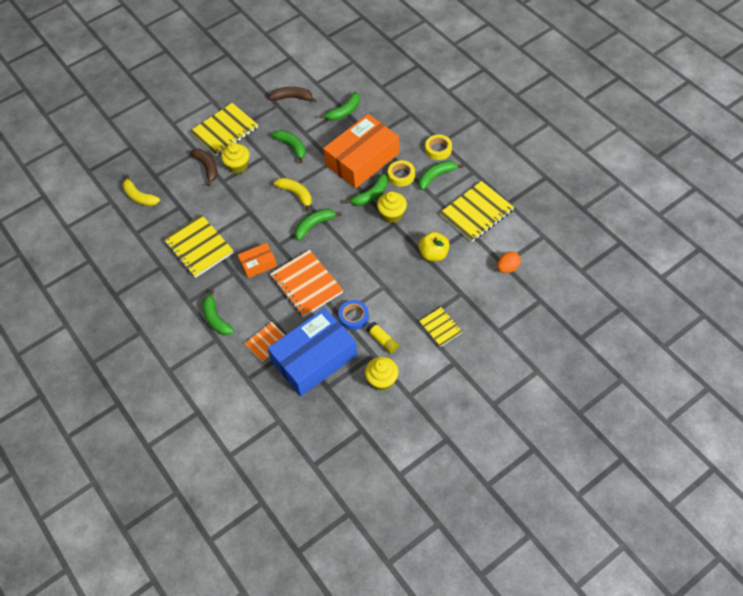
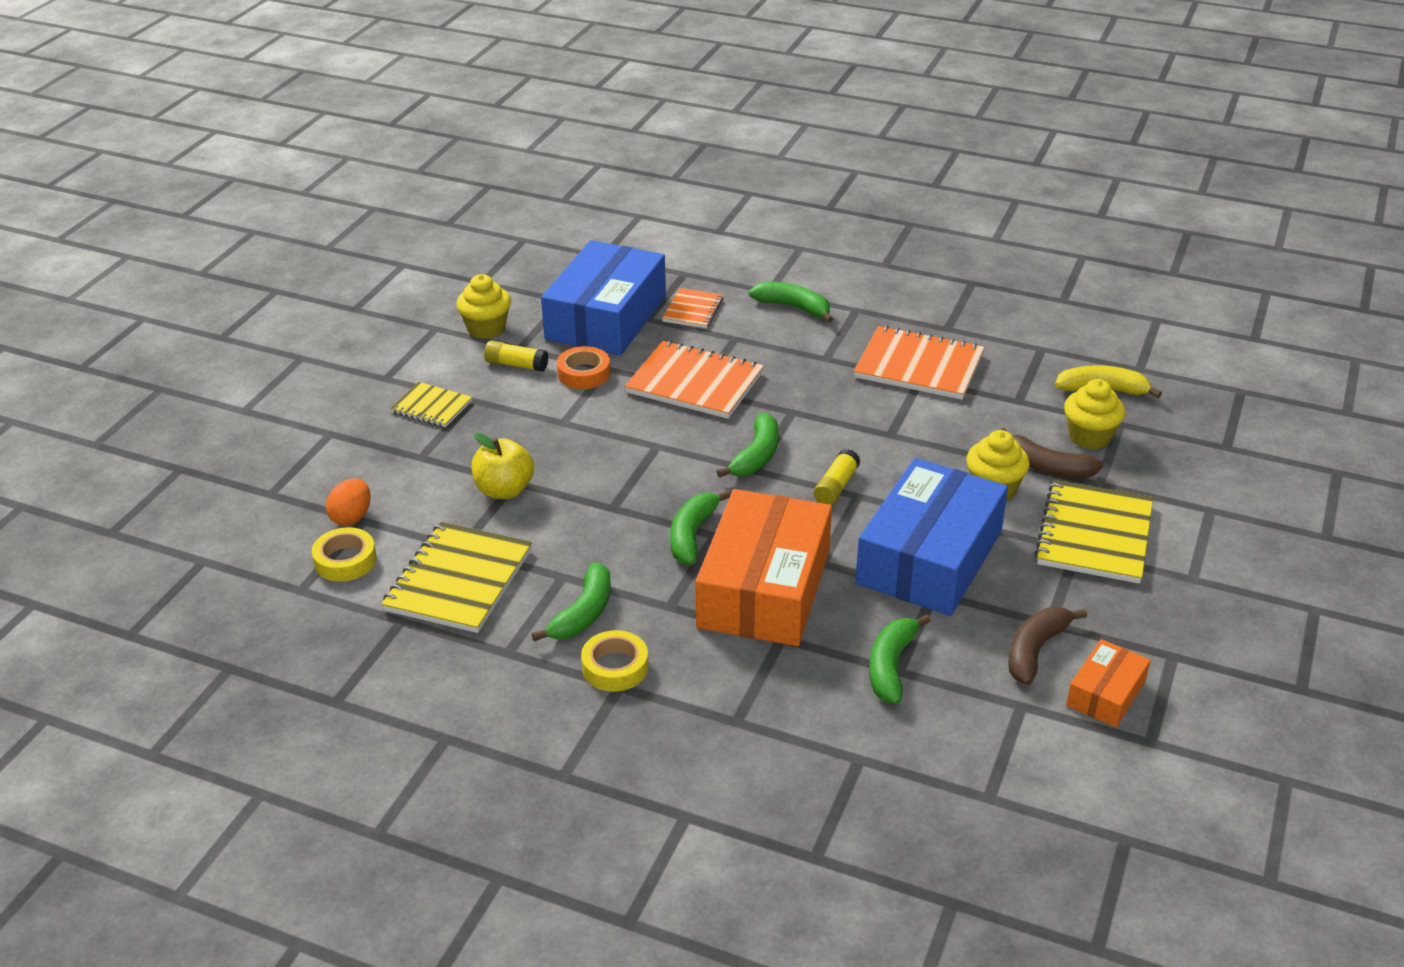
camera: 145 degrees right, 20 degrees down
yellow notebook [163,214,234,278] -> orange notebook [854,325,985,400]
orange box [238,243,277,278] -> orange box moved to [1066,639,1151,727]
brown banana [269,87,317,103] -> brown banana turned 150 degrees clockwise [1008,607,1087,685]
green banana [271,130,306,164] -> blue box [856,458,1008,616]
yellow banana [274,178,312,212] -> yellow glue stick [814,449,861,505]
blue tape [338,300,369,330] -> orange tape [557,346,611,389]
yellow cupcake [377,191,407,223] -> yellow cupcake moved to [1064,379,1125,450]
yellow tape [388,160,415,187] -> yellow tape moved to [312,527,377,582]

